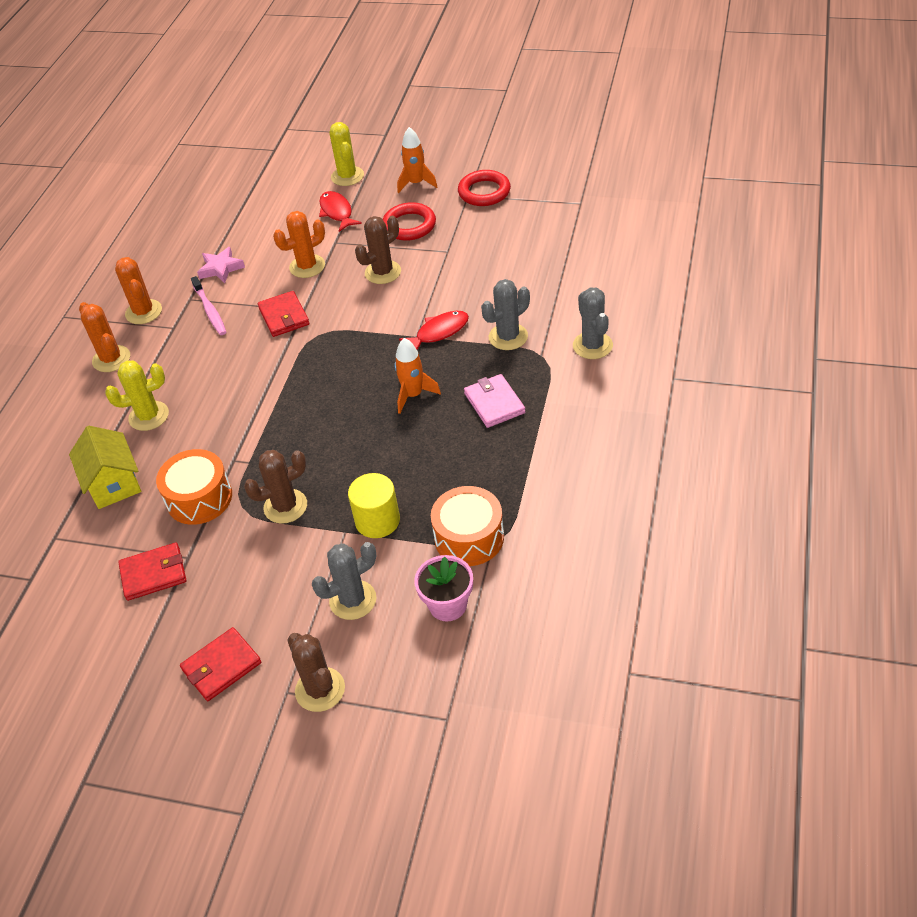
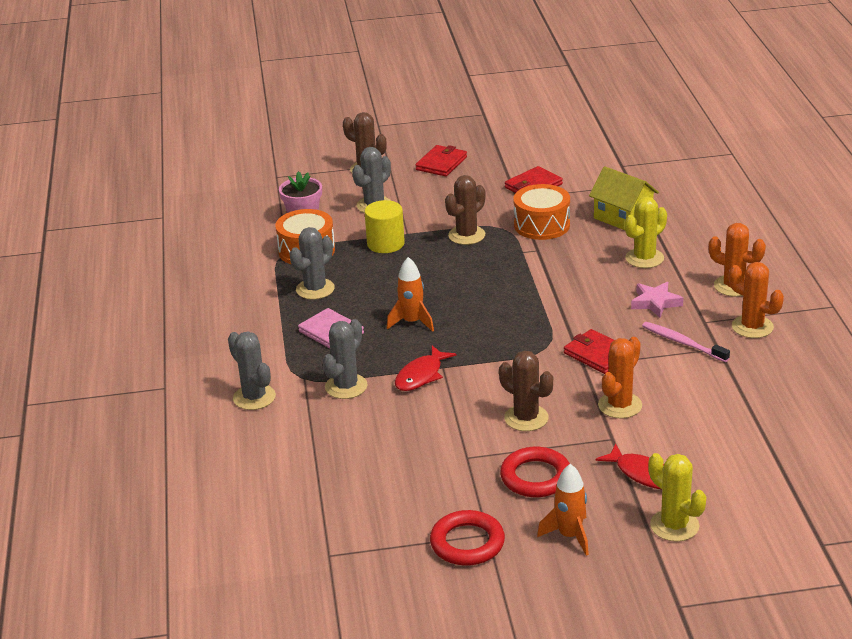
camera: 155 degrees right, 15 degrees down
pink star [197,247,245,283] -> pink star moved to [631,282,683,318]
brown cactus [355,216,401,284] -> brown cactus turned 75 degrees counterclockwise [499,351,553,431]
none -> grey cactus [290,227,335,299]

